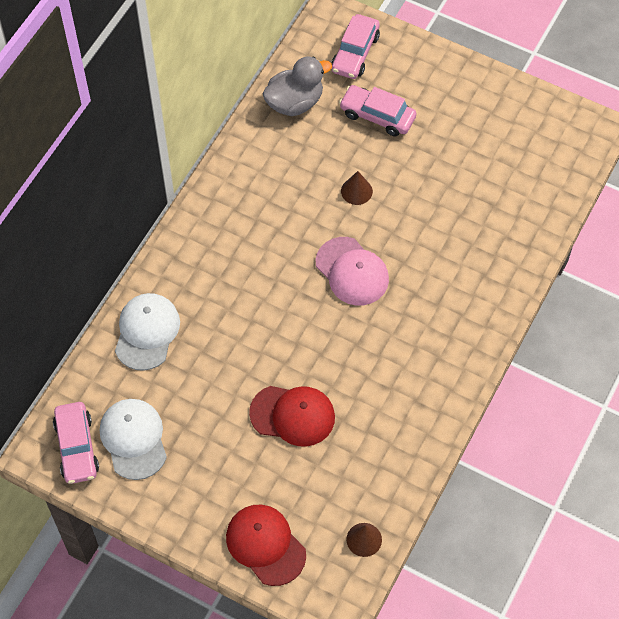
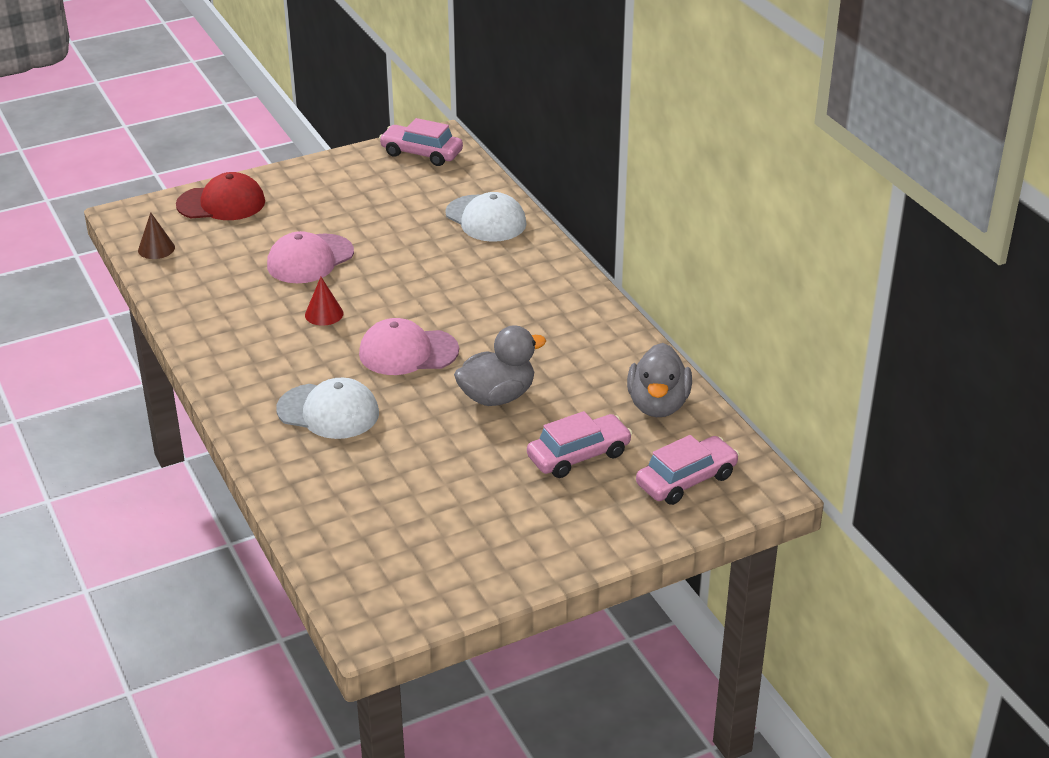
camera: 125 degrees right, 25 degrees down
white cap [100,399,167,480] -> white cap moved to [276,378,379,439]
red cap [249,386,335,447] -> pink cap [267,231,354,283]
pink car [331,14,380,79] -> pink car turned 90 degrees clockwise [636,435,739,505]
brown cone [341,171,373,205] -> grey duck [454,325,546,406]
none -> red cone [305,277,344,326]

